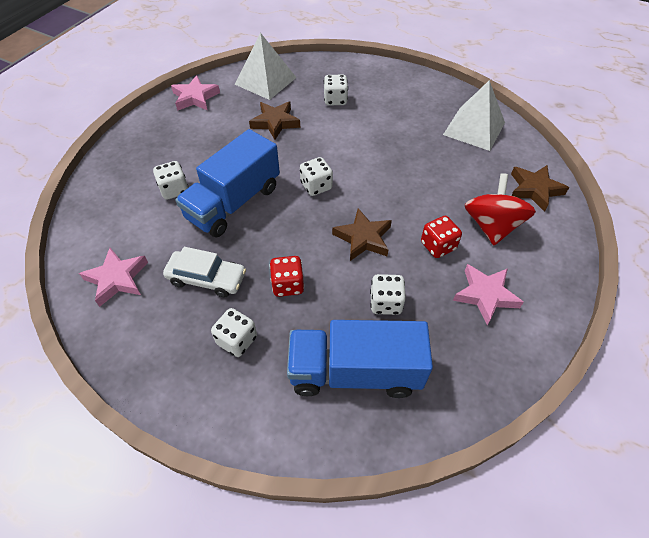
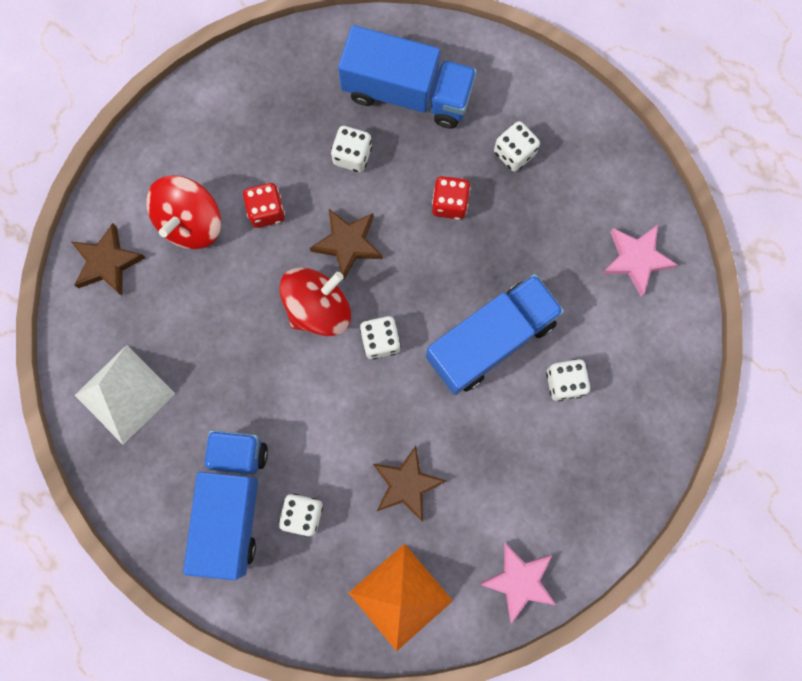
camera: 165 degrees left, 25 degrees up
white car [163,247,246,298] -> none
white pyramid [235,33,297,100] -> orange pyramid [349,543,453,651]
pink star [453,264,524,325] -> none
none -> blue truck [183,430,268,580]
none -> red spinning top [279,267,351,336]

